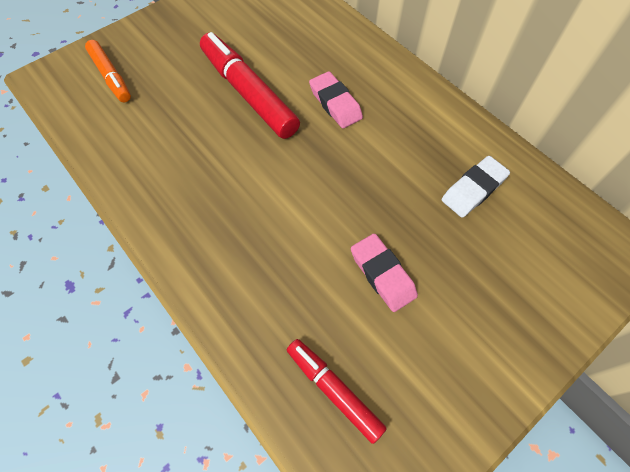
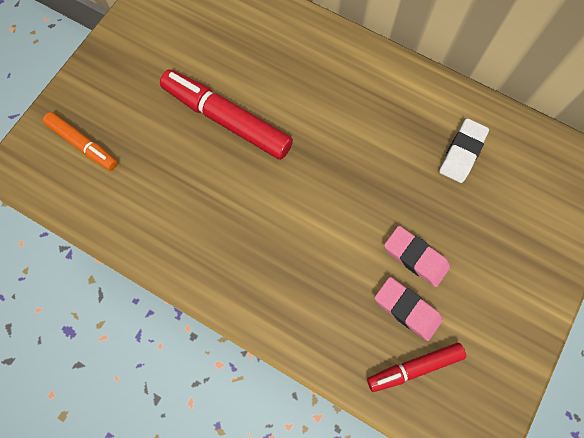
camera: 20 degrees left, 10 degrees up
red marker [287,339,387,444] -> red marker turned 45 degrees counterclockwise [367,343,466,392]
pink eraser [309,71,363,128] -> pink eraser moved to [375,277,443,341]

